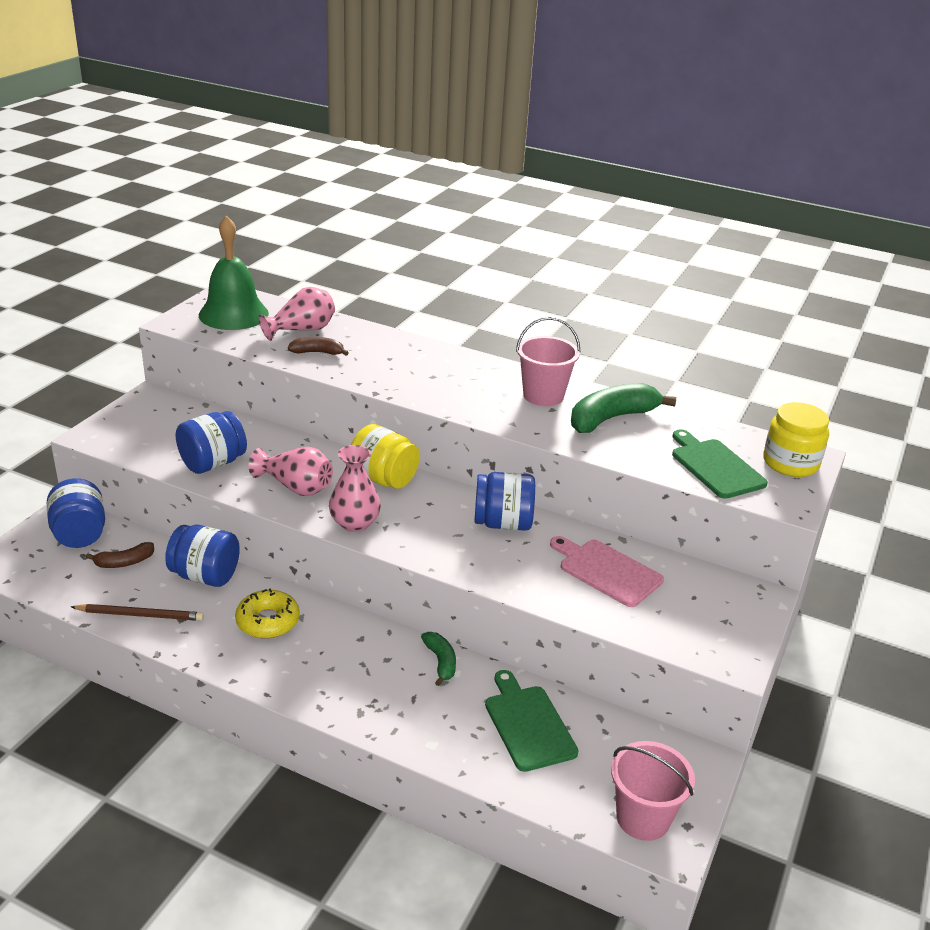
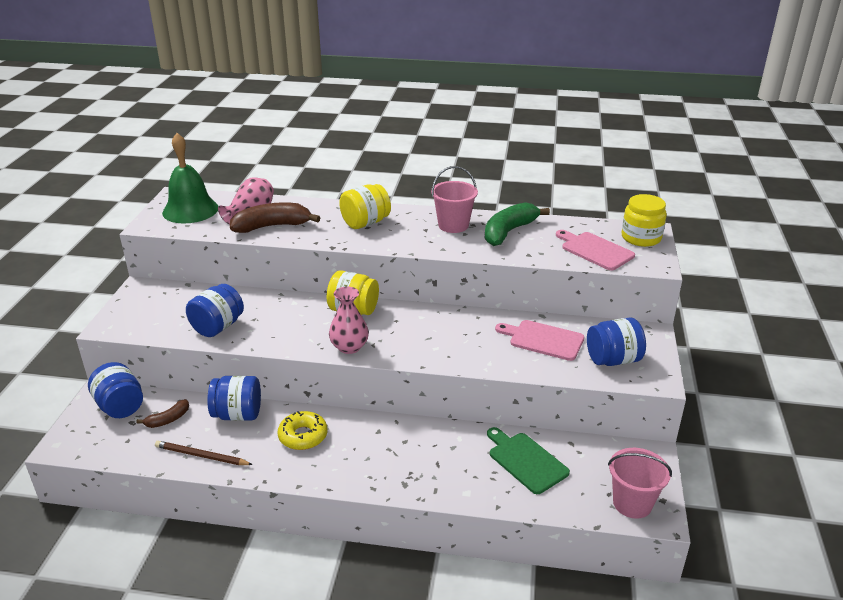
camera: 15 degrees left, 0 degrees up
brown pencil [71,604,204,621] -> brown pencil turned 150 degrees counterclockwise [155,441,253,465]
pink vase [249,447,333,496] -> none
brown banana [288,337,349,355] -> brown banana [230,202,321,233], size x1.87
green banana [421,632,456,686] -> none
blue jar [474,472,535,531] -> blue jar moved to [587,317,646,366]
green cutting board [672,429,768,499] -> pink cutting board [556,230,635,271]
none -> yellow jar [339,184,391,229]

